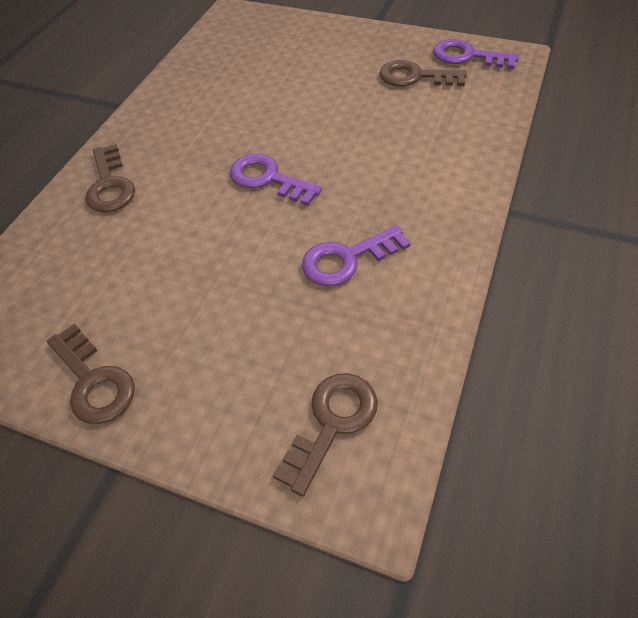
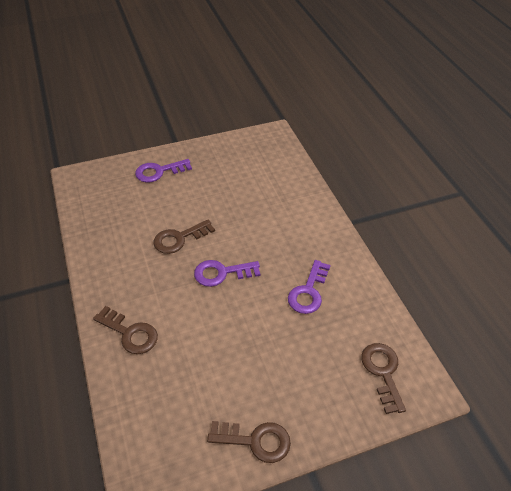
camera: 45 degrees left, 5 degrees down
brown key [379,60,467,87] -> brown key moved to [153,220,215,254]
purple key [434,39,519,69] -> purple key moved to [135,159,192,183]

